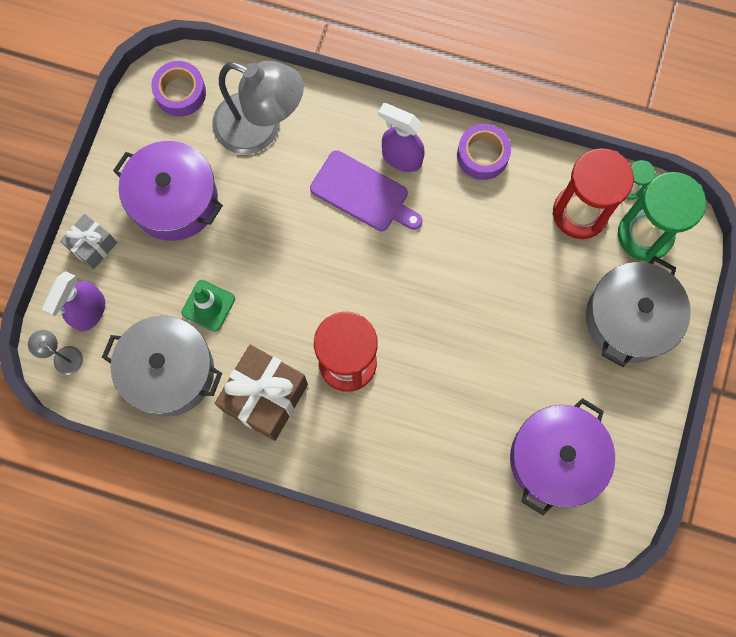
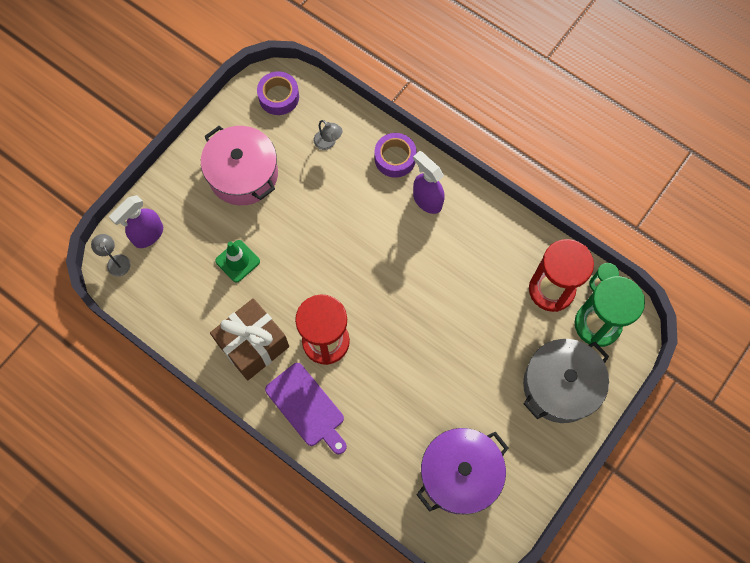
camera: 20 degrees right, 5 degrees down
grey gift [60,214,117,270] -> none
grey pot [102,316,222,417] -> none
purple pot [113,141,223,241] -> pink pot [201,126,278,205]
grey lamp [212,61,304,154] -> grey lamp [313,120,343,150], size x0.41
purple cutting board [310,150,422,231] -> purple cutting board moved to [265,363,347,454]
purple tape [457,124,511,180] -> purple tape moved to [375,133,417,178]

